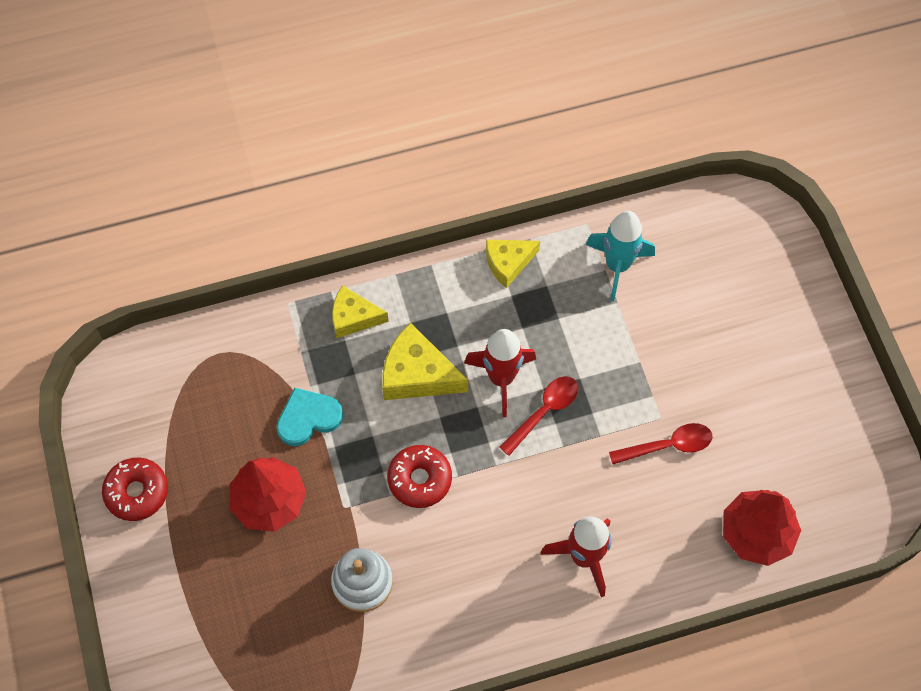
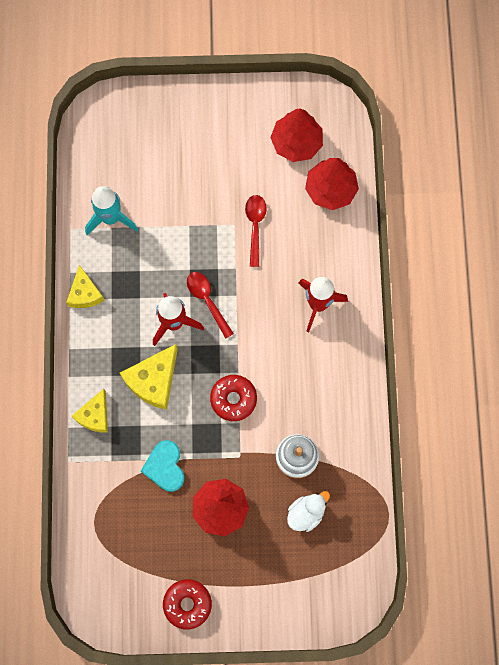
camera: 75 degrees left, 10 degrees up
none -> red tree [270,109,323,162]
none -> white duck [287,491,330,532]

